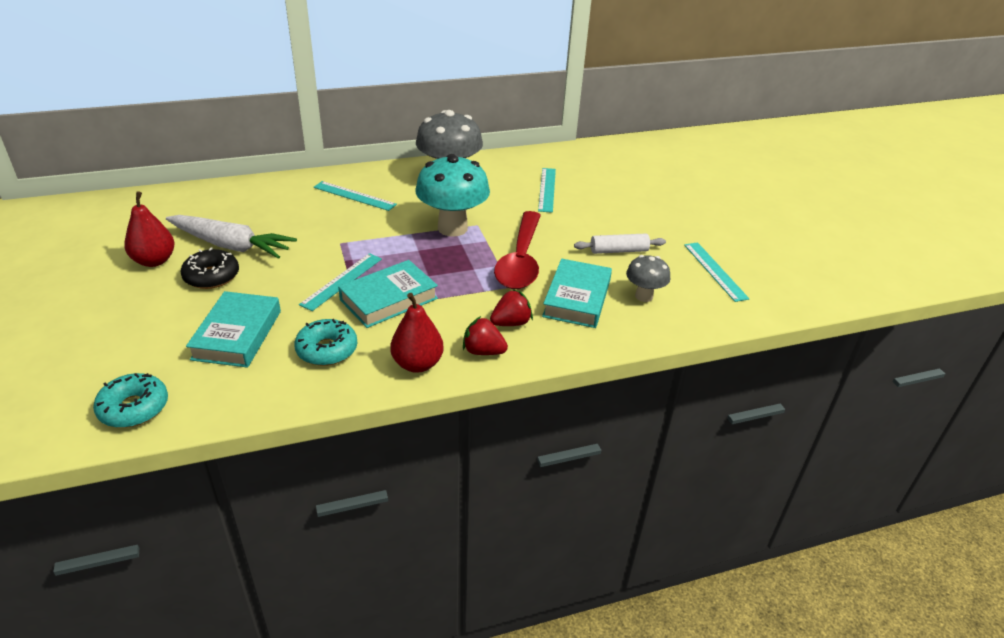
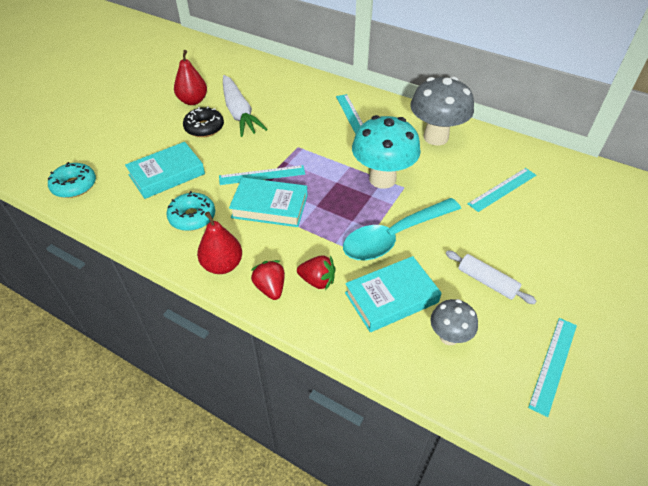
camera: 50 degrees right, 10 degrees up
red spoon [494,211,541,289] -> turquoise spoon [343,198,461,261]

